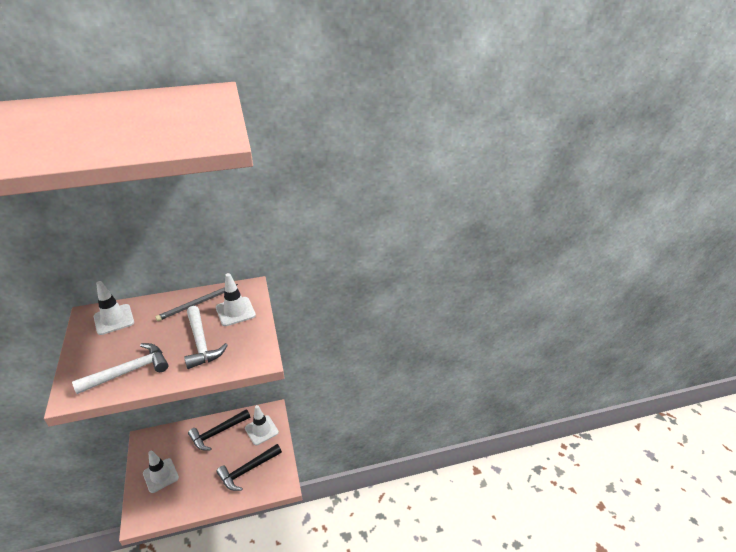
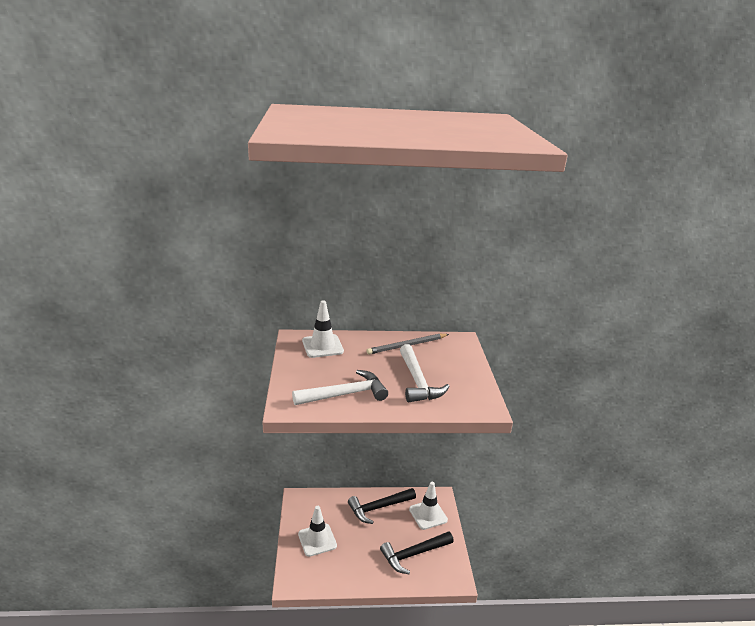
camera: 10 degrees right, 10 degrees down
white traffic cone [216,273,256,326] -> none

